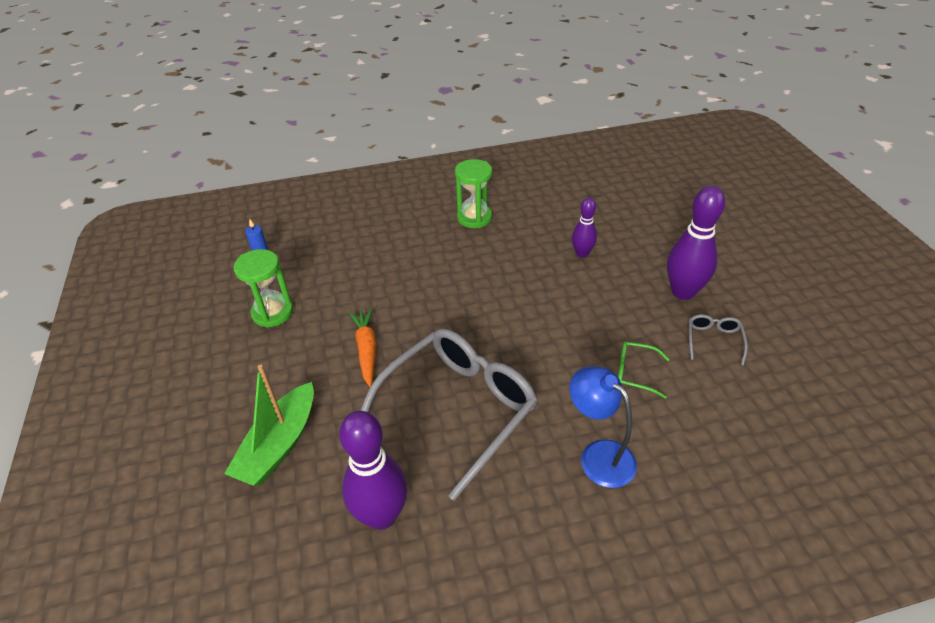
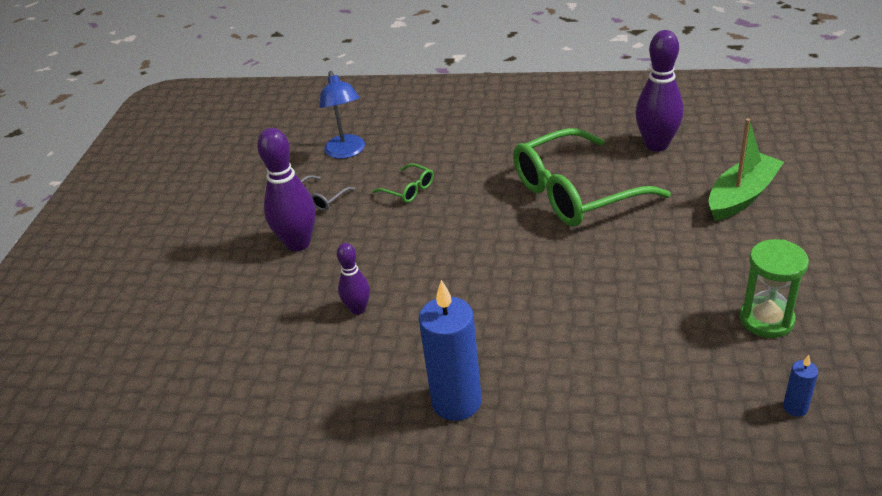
camera: 155 degrees left, 5 degrees down
orange carrot [349,308,376,387] -> none
grey glasses [361,328,538,500] -> green glasses [513,128,671,227]
green hourglass [455,159,492,228] -> blue candle [419,280,482,421]
blue lamp [569,366,637,488] -> blue lamp moved to [319,71,365,159]

